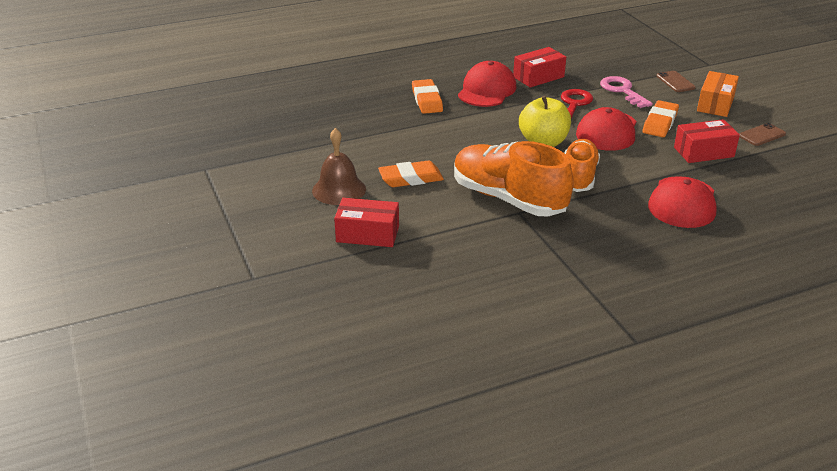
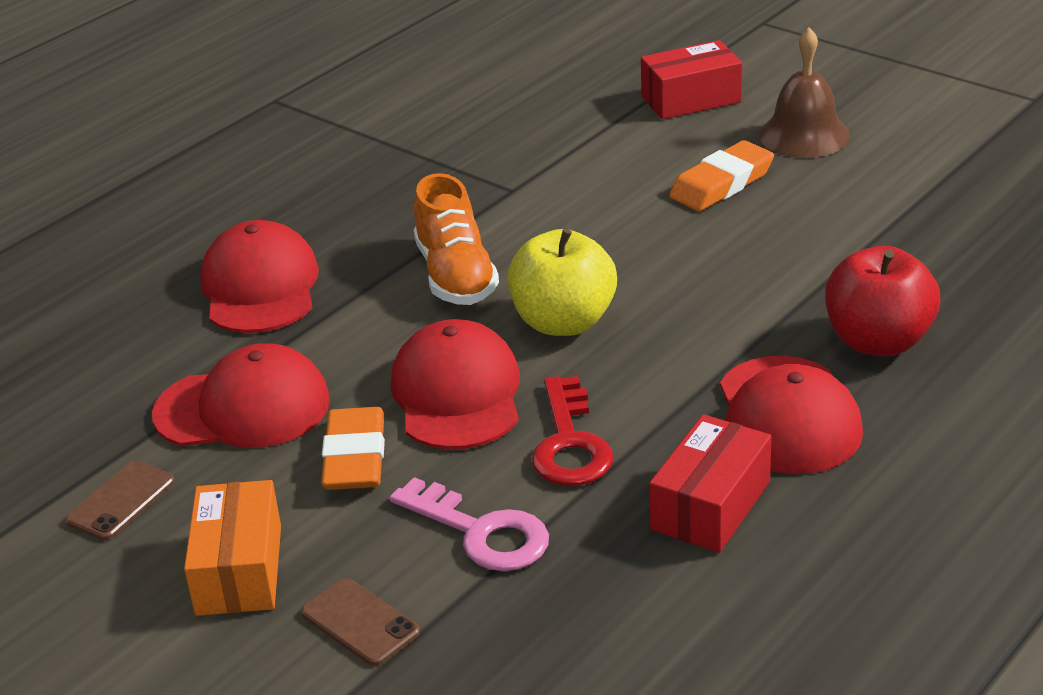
camera: 155 degrees right, 0 degrees up
orange eraser [412,79,443,114] -> red apple [825,246,940,357]
orange shoe [454,141,574,216] -> none
red box [674,119,740,163] -> red cap [152,343,330,448]

